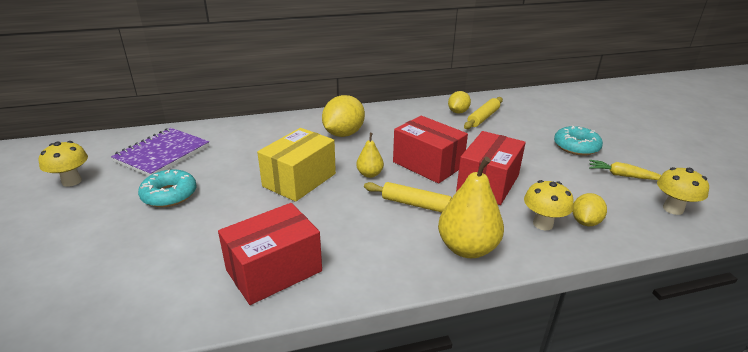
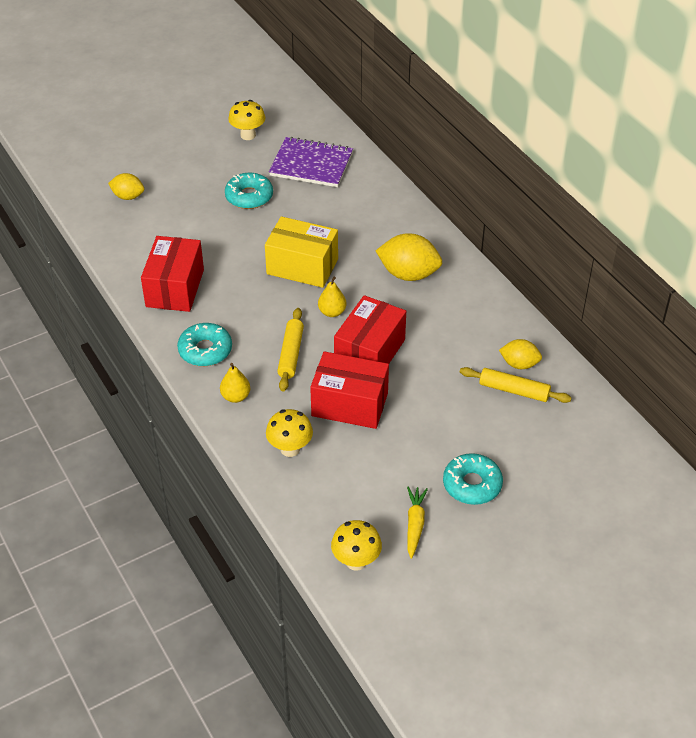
camera: 75 degrees right, 15 degrees up
red box [218,203,322,305] -> red box turned 60 degrees clockwise [141,236,204,312]
yellow pear [438,157,504,258] -> yellow pear [220,363,250,403], size x0.53
yellow lemon [573,193,607,226] -> yellow lemon moved to [108,173,144,200]
none -> turquoise donut [177,323,232,366]

